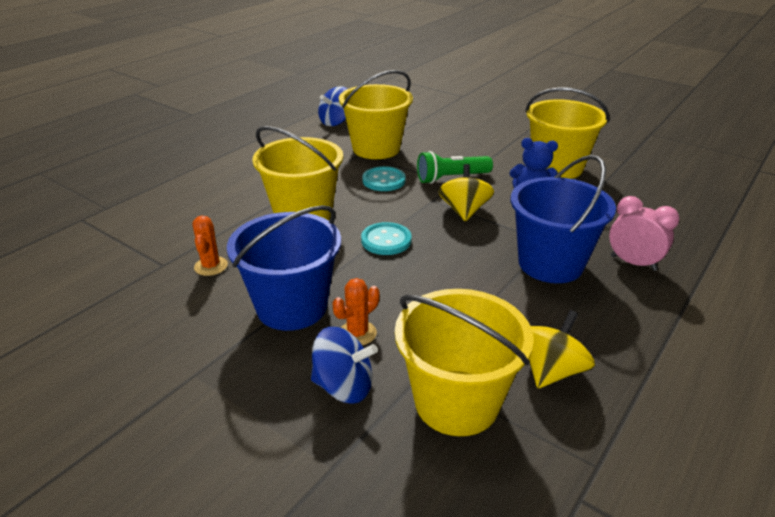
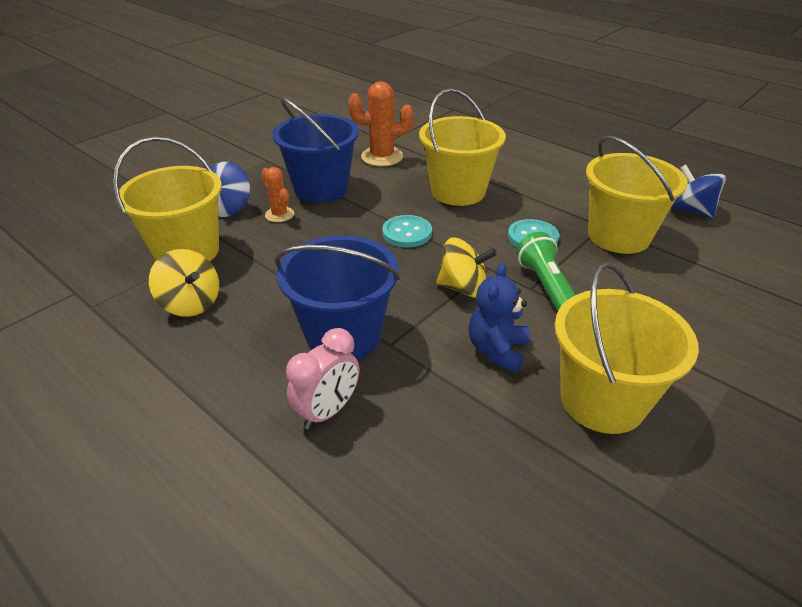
camera: 95 degrees right, 5 degrees up
orange cactus [192,216,228,276] -> orange cactus [348,81,414,166], size x1.68

